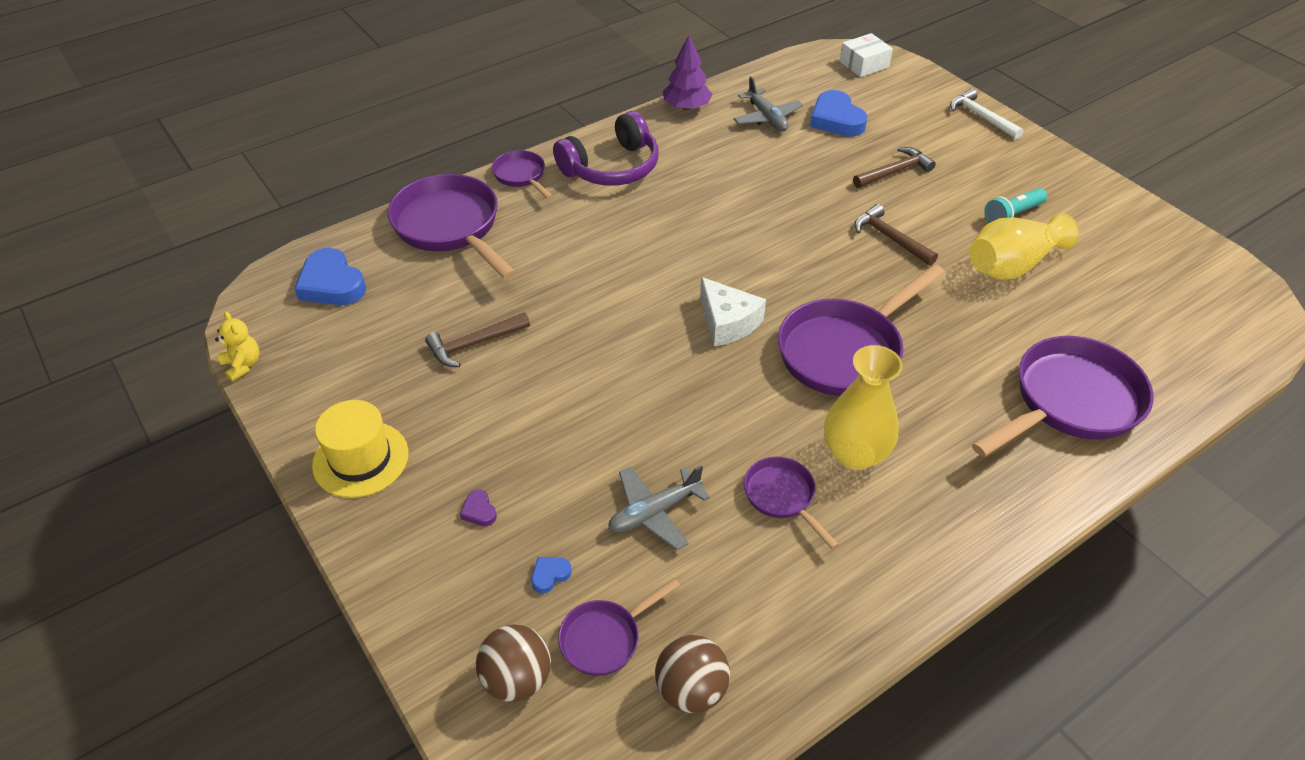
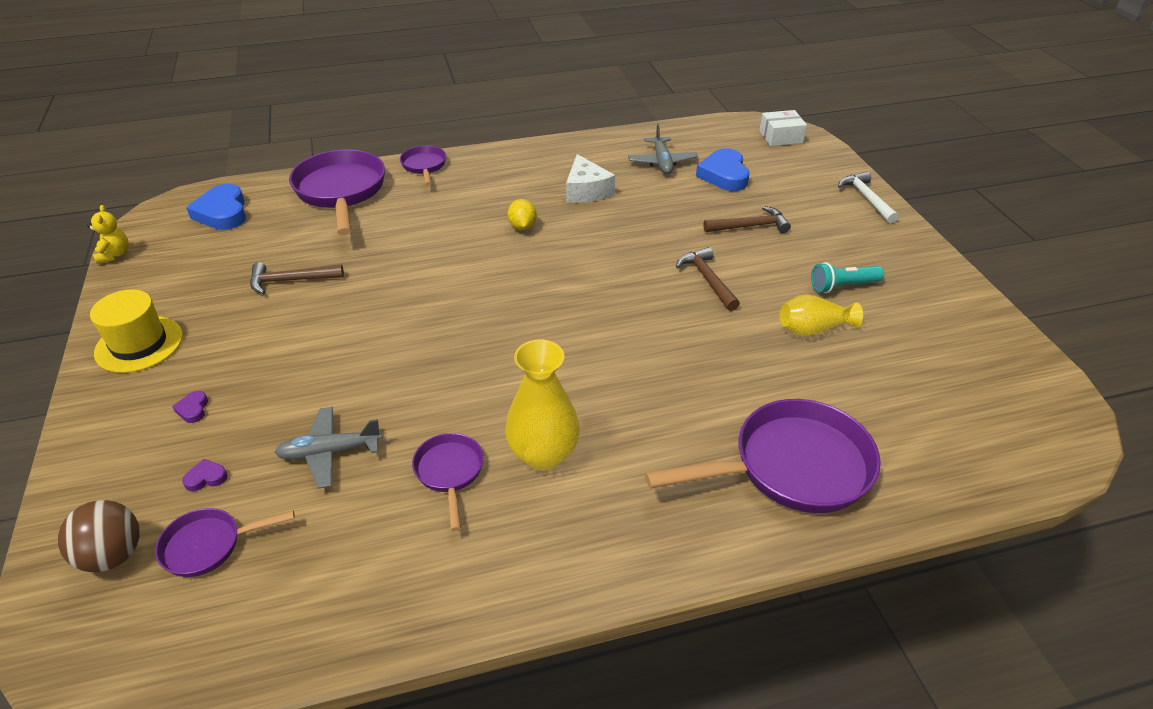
camera: 20 degrees right, 5 degrees down
blue heart [531,557,572,593] -> purple heart [182,459,228,492]
purple headphones [553,111,659,186] -> none
brown ball [655,635,730,713] -> none
purple tree [663,35,712,110] -> none
white cheese [700,277,766,346] -> white cheese moved to [566,154,615,203]
purple pan [778,264,945,396] -> none
yellow vase [970,213,1079,280] -> yellow vase [780,294,863,336], size x0.67
none -> yellow lemon [507,199,537,230]

